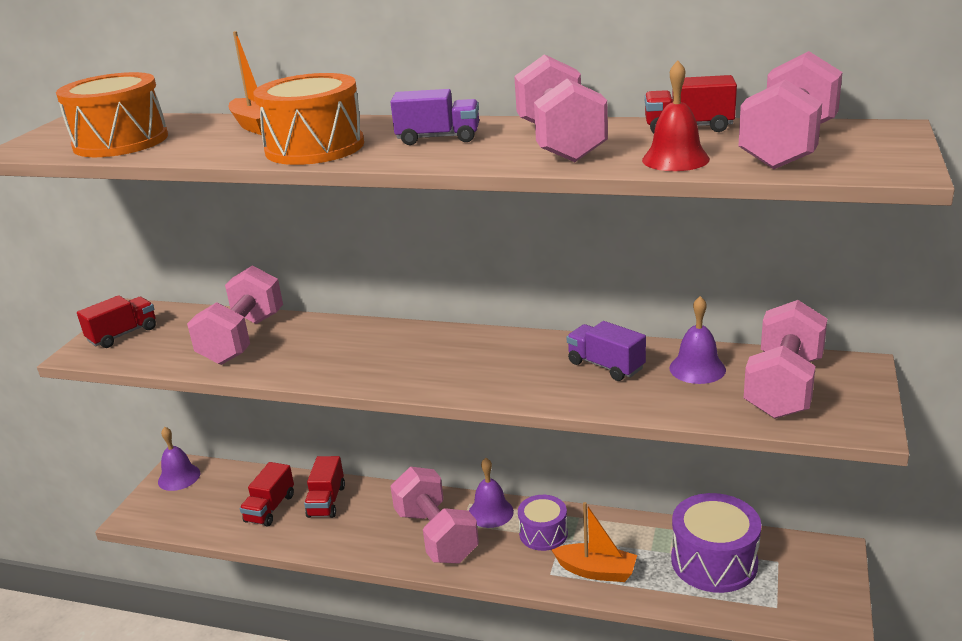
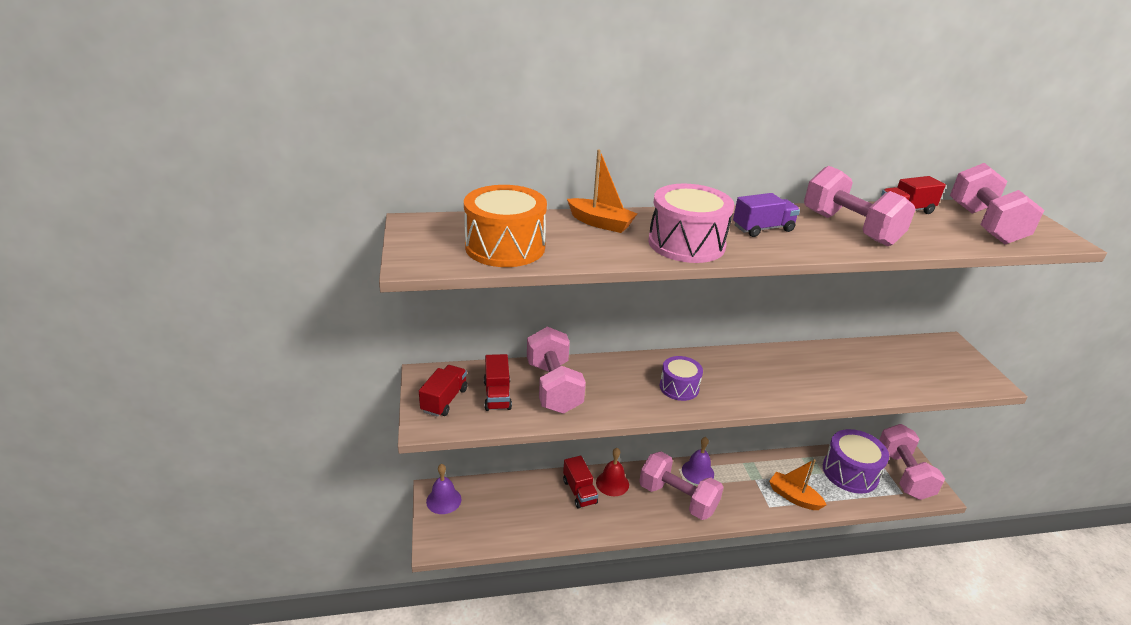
camera: 30 degrees left, 5 degrees up
red truck [240,462,294,527] -> red truck moved to [484,354,512,411]
orange drum [253,73,364,165] -> pink drum [648,184,734,263]
purple drum [518,495,568,551] -> purple drum moved to [660,356,703,401]
orange boat [552,502,637,582] -> orange boat turned 135 degrees counterclockwise [769,459,827,510]
purple truck [567,321,646,381] -> none
red bell [642,60,710,171] -> red bell moved to [596,448,629,496]
purple bell [669,296,726,384] -> none
pink dumbbell [744,300,827,419] -> pink dumbbell moved to [879,424,945,500]

